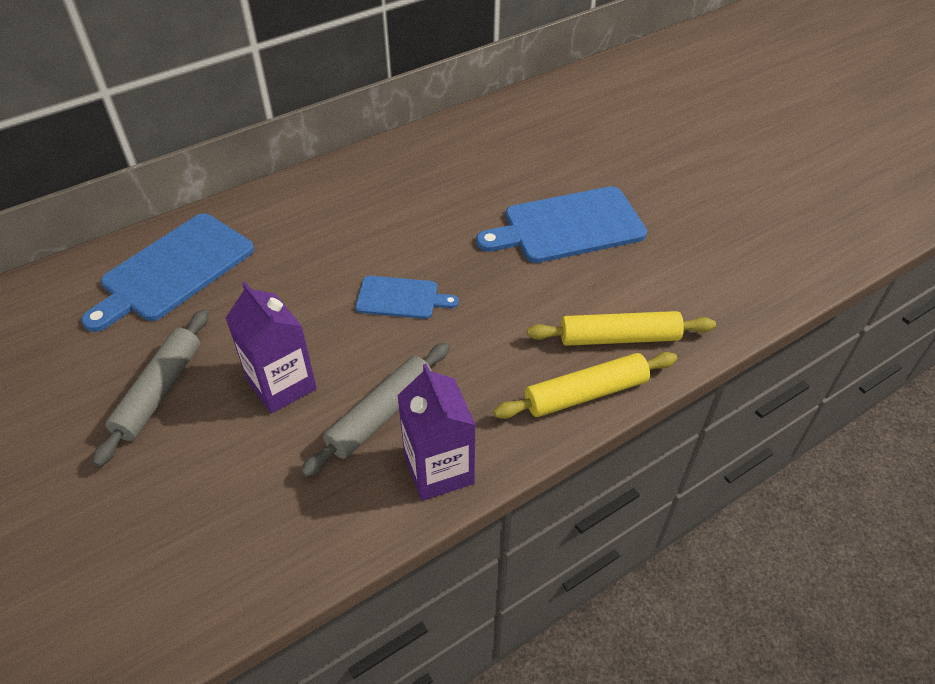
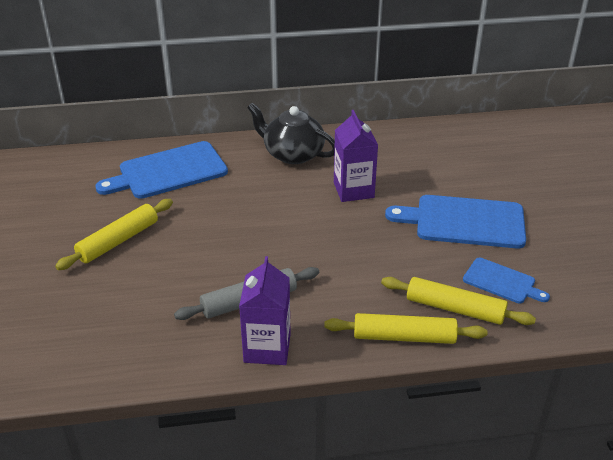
camera: 25 degrees right, 10 degrees down
grey rolling pin [93,309,208,467] -> yellow rolling pin [55,199,173,270]
purple carton [226,282,317,414] -> purple carton moved to [334,110,378,202]
blue cutting board [355,276,459,319] -> blue cutting board moved to [463,258,550,304]
none -> black teapot [247,103,335,164]

